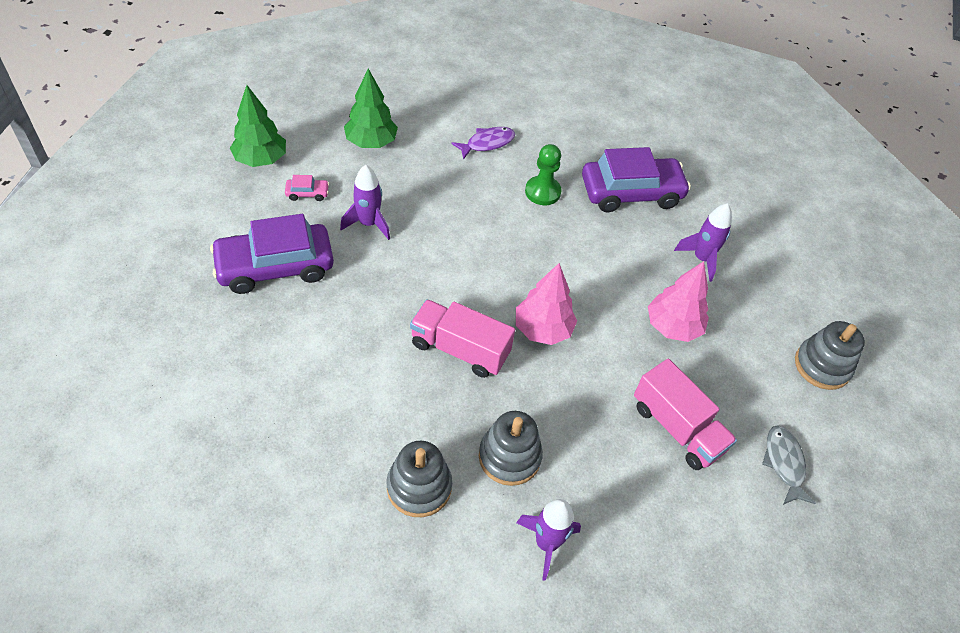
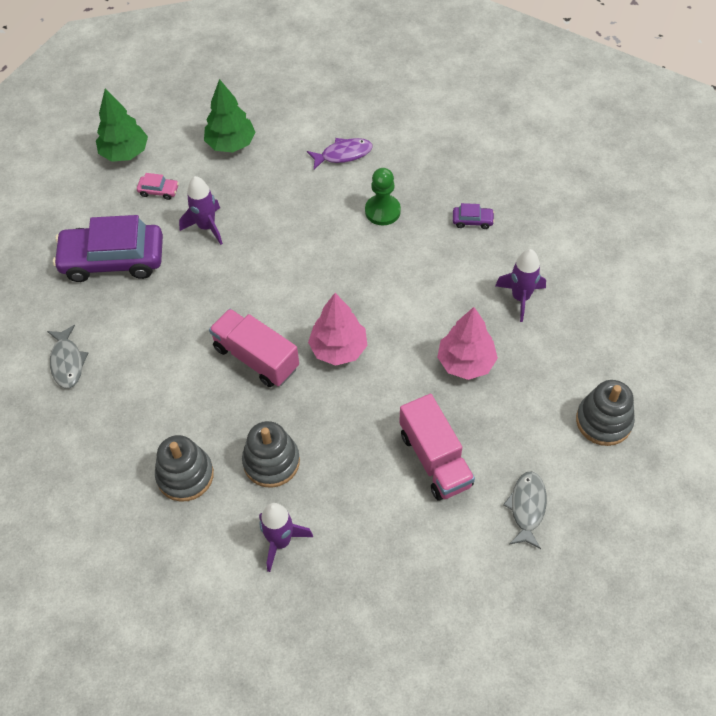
camera: 20 degrees right, 5 degrees up
purple car [582,147,691,212] -> purple car [453,203,494,229], size x0.40
none -> grey fish [47,325,88,389]

